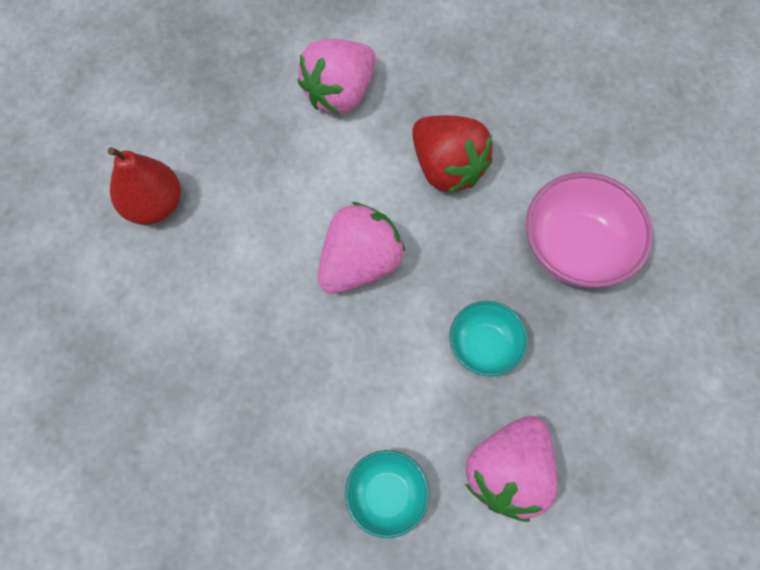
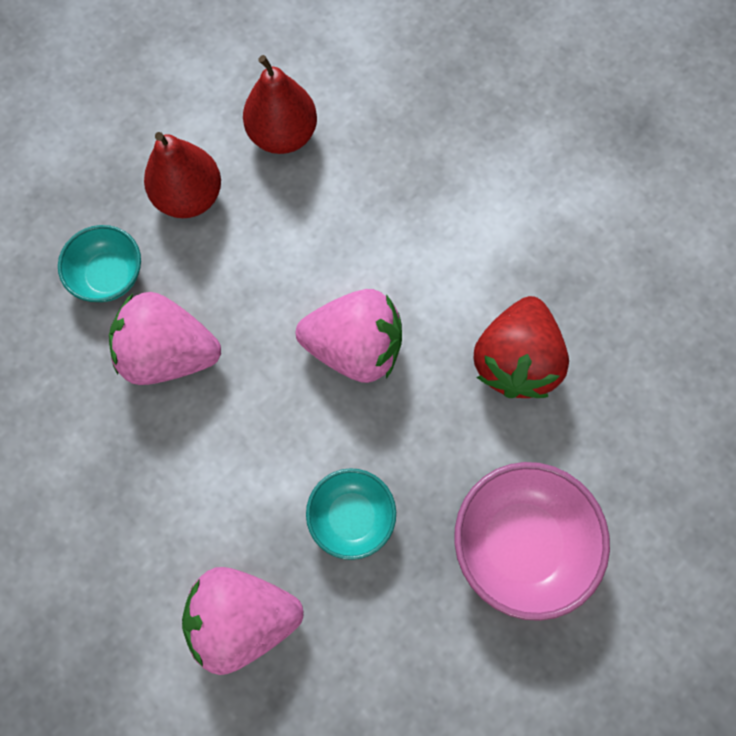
camera: 55 degrees right, 5 degrees up
pink strawberry [297,39,376,114] -> pink strawberry moved to [109,292,221,385]
turquoise bowl [345,450,430,538] -> turquoise bowl moved to [58,225,141,302]
none -> red pear [144,132,221,218]

